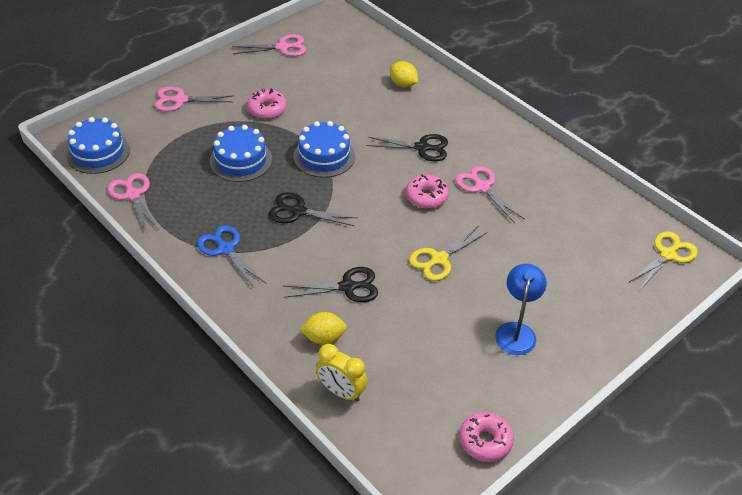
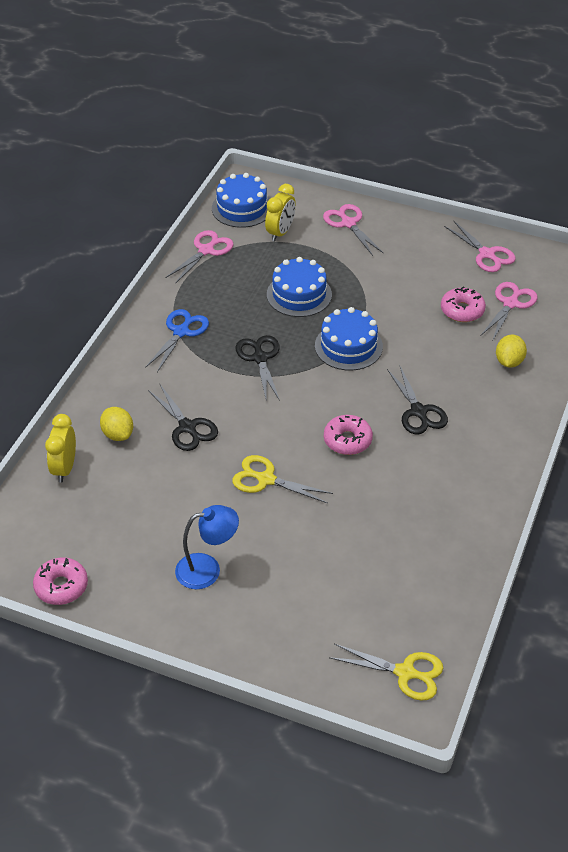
camera: 65 degrees right, 0 degrees up
pink donut [247,88,287,119] -> pink donut moved to [441,286,486,322]
pink scissors [456,166,525,223] -> pink scissors moved to [481,282,537,340]
none -> yellow clock [265,184,296,242]

